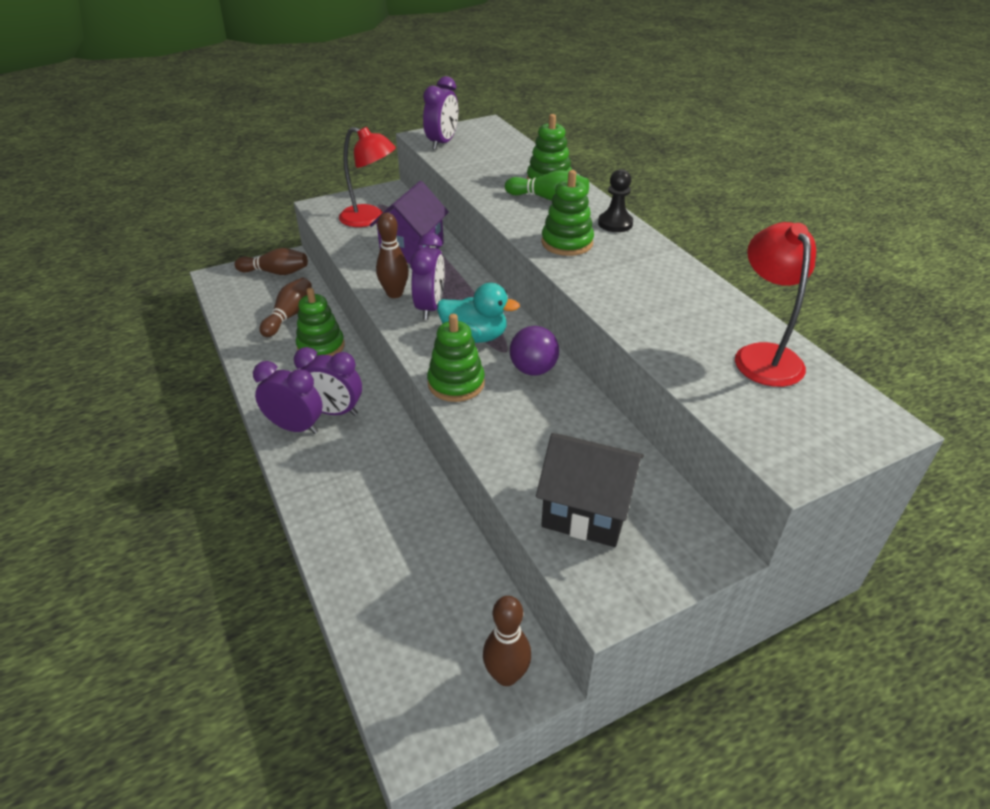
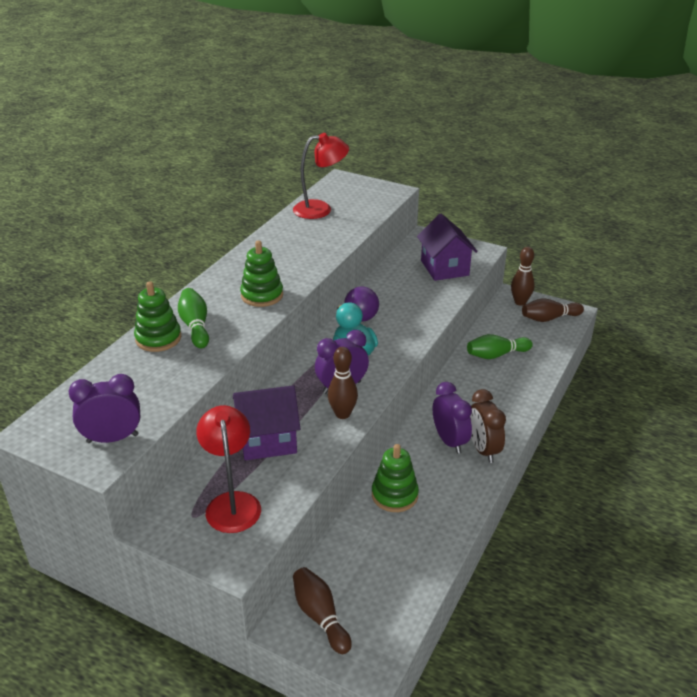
camera: 125 degrees left, 5 degrees down
purple clock [253,361,323,434] -> brown clock [470,389,506,463]
brown bowling pin [259,278,312,337] -> brown bowling pin moved to [522,298,584,322]
green stacking toy [427,314,485,402] -> none
black house [536,433,644,547] -> purple house [417,214,478,281]
black pawn [598,169,633,232] -> none
red lamp [735,222,816,387] -> red lamp turned 150 degrees counterclockwise [293,133,349,219]
none -> green bowling pin [467,334,533,359]

